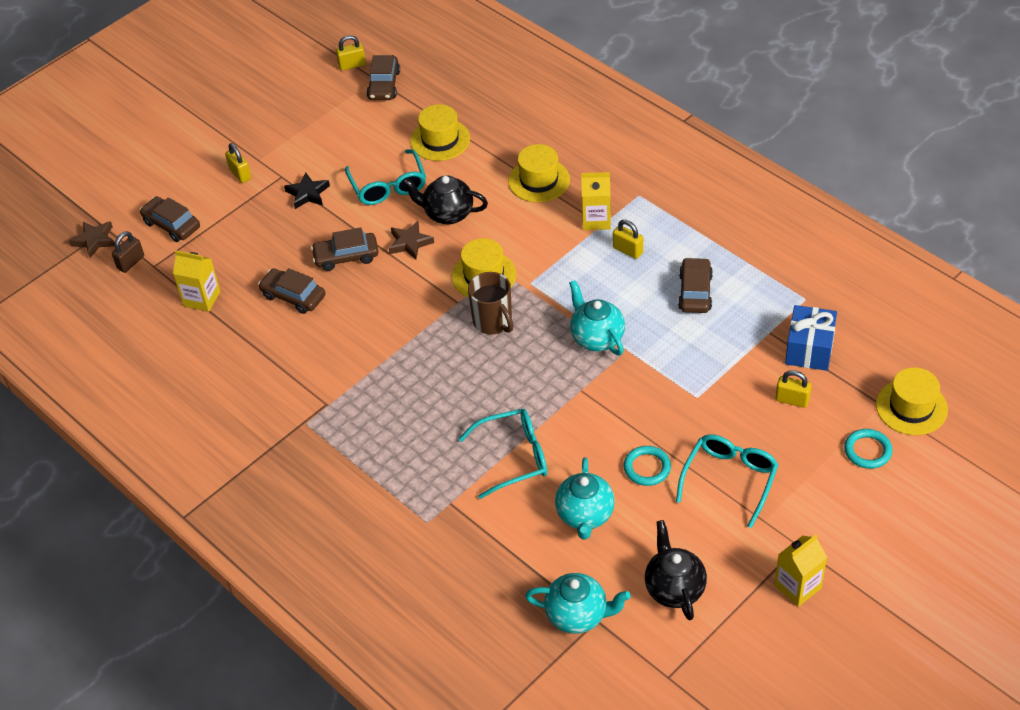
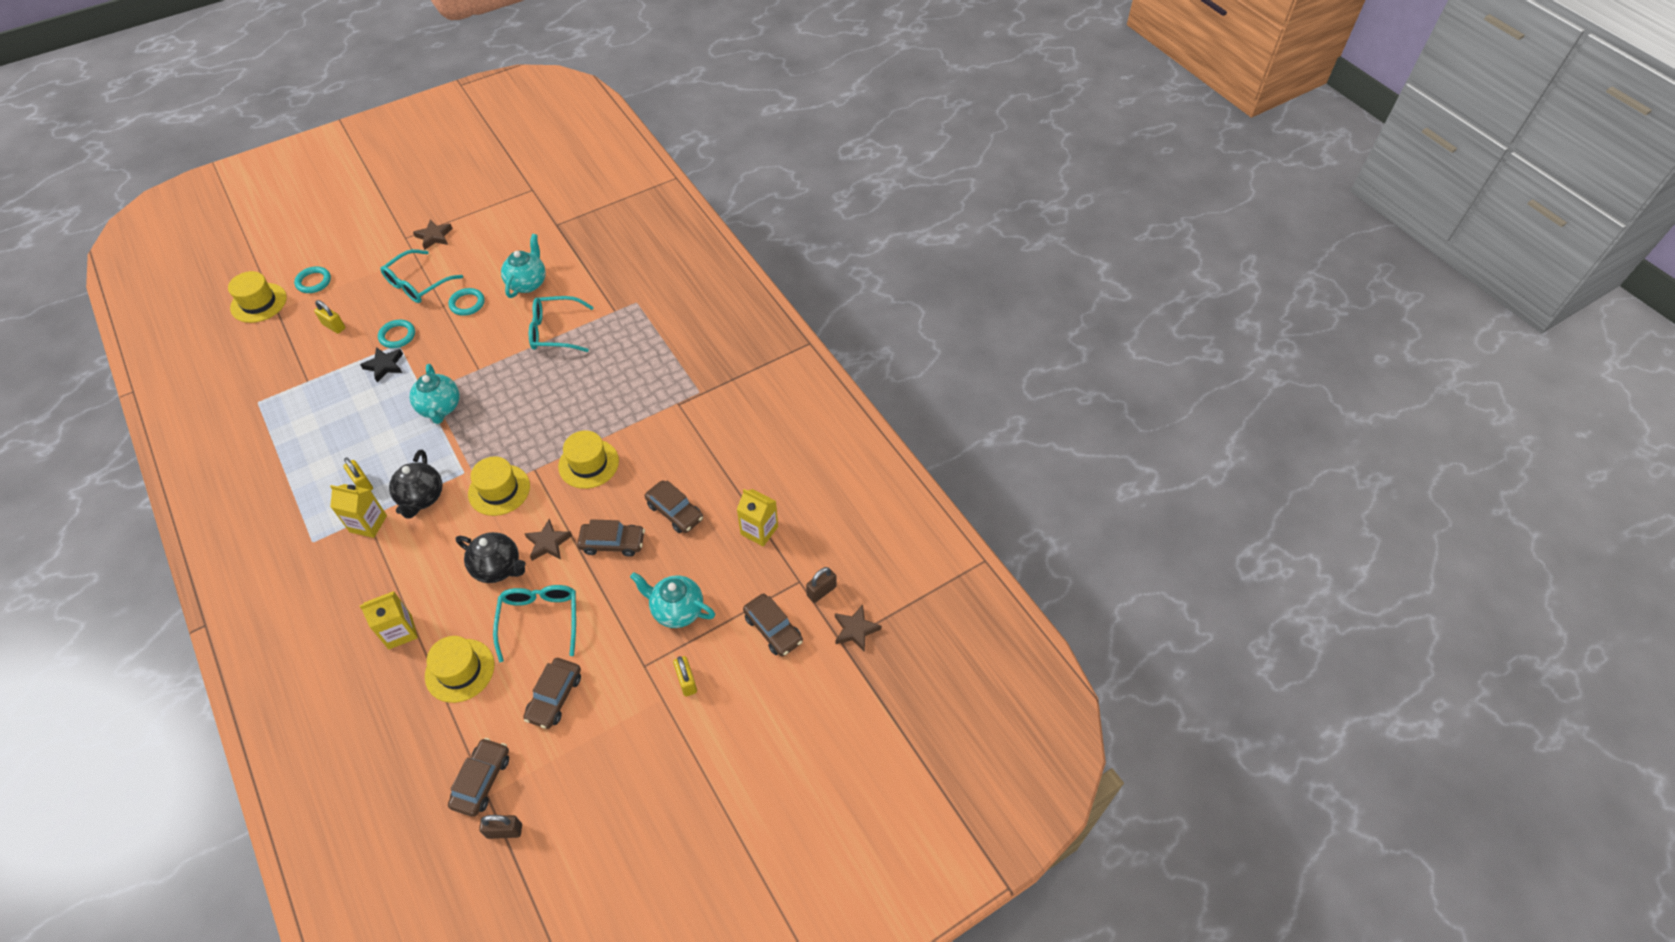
camera: 170 degrees left, 5 degrees up
black star [284,172,330,209] -> black star moved to [360,347,403,382]
yellow padlock [336,35,366,71] -> brown padlock [479,815,522,839]
brown mug [468,272,513,335] -> none
yellow hat [508,144,570,202] -> yellow hat moved to [558,431,619,489]
turquoise teapot [525,573,631,634] -> turquoise teapot moved to [630,572,715,628]
black teapot [645,520,707,620] -> black teapot moved to [389,449,443,519]
brown car [678,257,713,313] -> brown car moved to [523,658,581,729]
yellow carton [774,534,827,607] -> yellow carton moved to [359,591,418,649]
blue gift [785,305,837,371] -> none
none -> turquoise ring [378,320,415,348]
none -> brown star [413,219,453,250]

